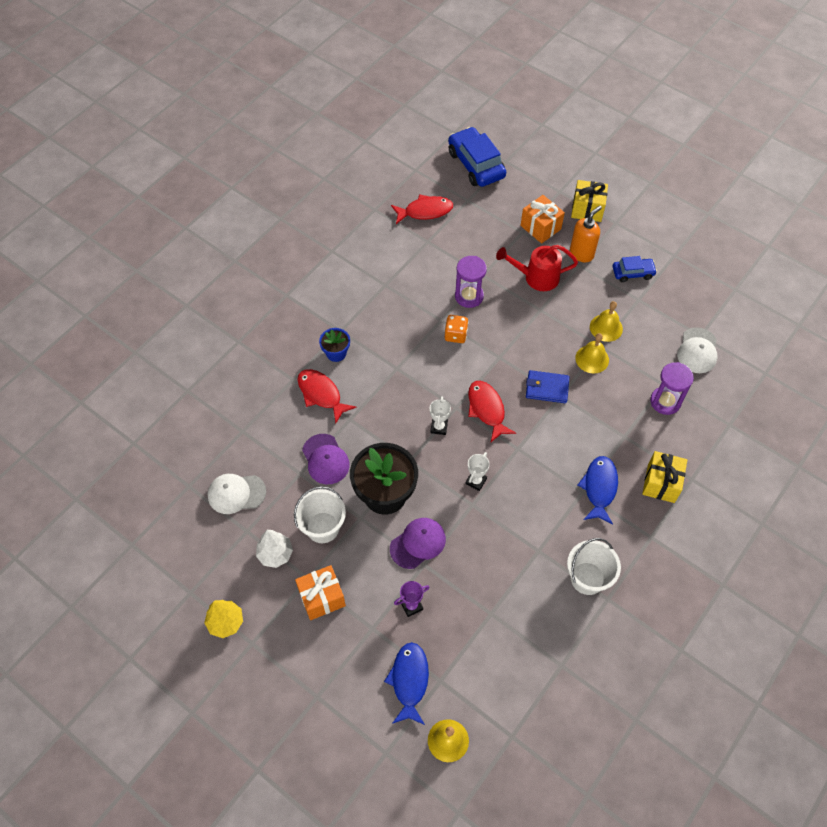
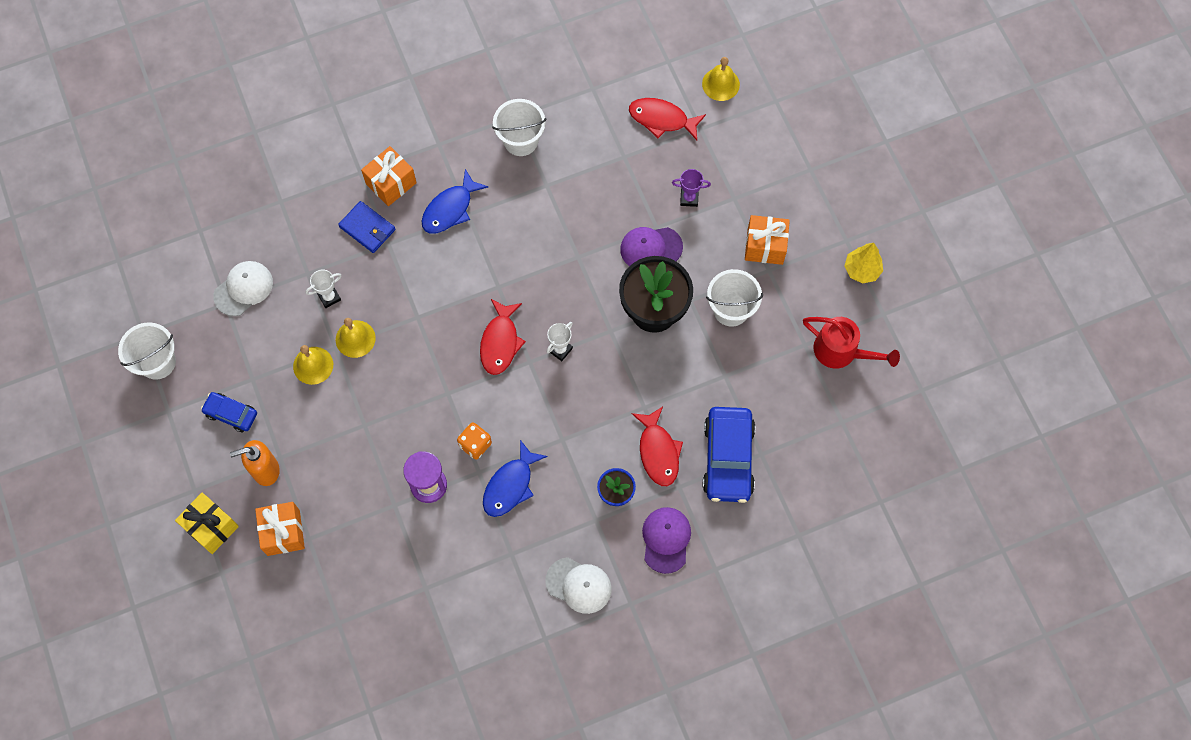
camera: 150 degrees left, 10 degrees up
white cap [208,474,266,514] -> white cap moved to [546,557,612,614]
white tree [256,530,293,568] -> none
purple cap [302,434,350,484] -> purple cap moved to [642,507,691,574]
blue fish [384,642,429,725] -> blue fish moved to [483,440,548,517]
red fish [391,194,453,224] -> red fish moved to [629,98,706,140]
blue car [448,127,506,187] -> blue car moved to [703,407,756,503]
white trophy [466,452,490,491] -> white trophy moved to [306,270,342,308]
red watering can [496,245,578,291] -> red watering can moved to [803,317,900,369]
blue wallet [526,370,570,403] -> blue wallet moved to [338,201,395,253]
yellow gift [642,451,687,503] -> orange gift [361,146,417,206]
purple hourglass [650,362,694,415] -> none
none -> white bucket [118,322,176,380]

